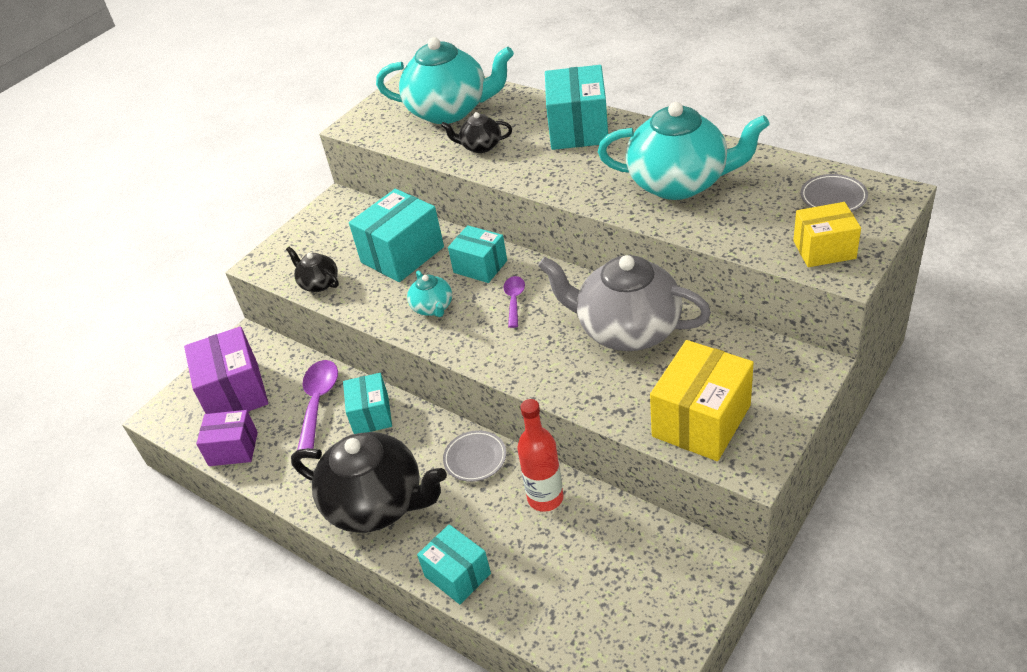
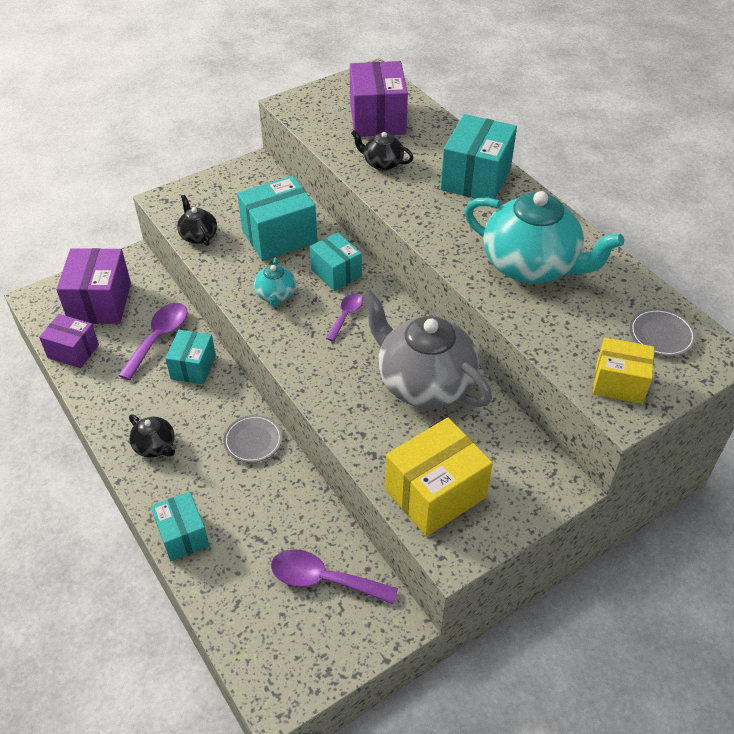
camera: 15 degrees right, 5 degrees up
black teapot [291,432,447,533] -> black teapot [129,414,176,458], size x0.46
turquoise teapot [376,37,514,124] -> purple box [350,61,408,137]
red bottle [517,399,564,512] -> none
none -> purple spoon [271,549,398,605]

